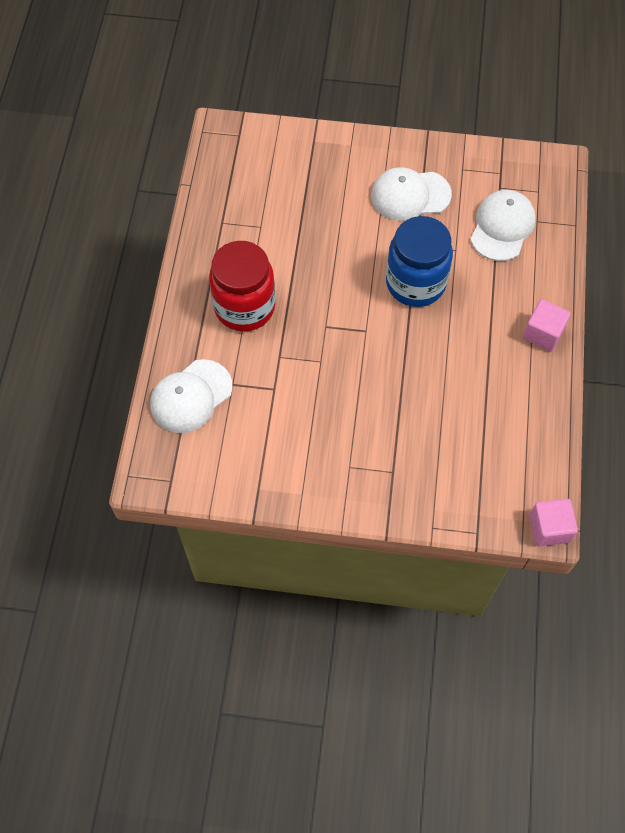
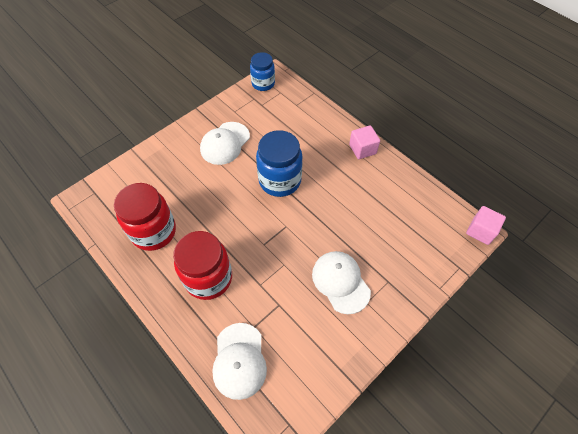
camera: 50 degrees left, 5 degrees down
white cap [471,190,536,261] -> white cap moved to [312,251,371,314]
none -> red jar [114,183,176,251]
none -> blue jar [250,52,275,91]

